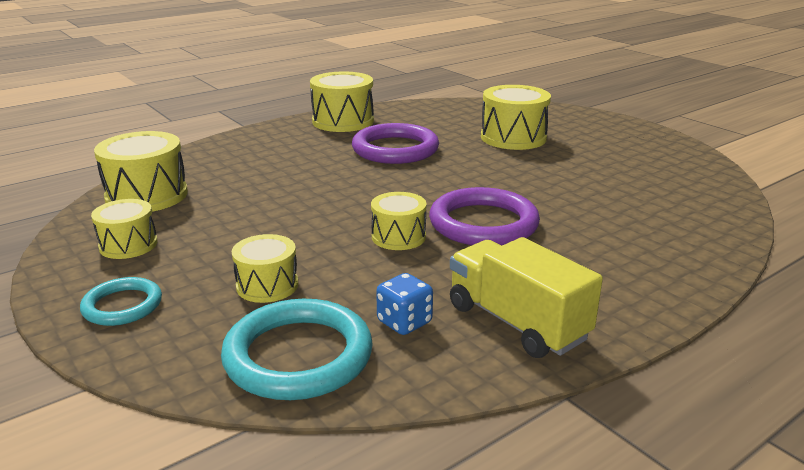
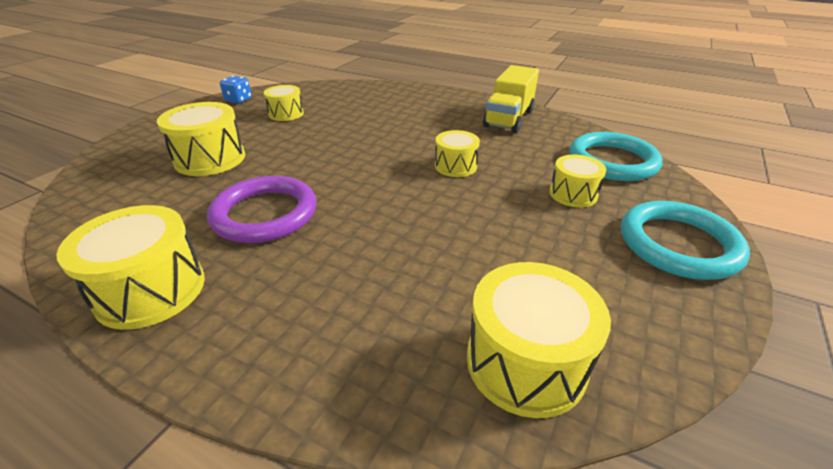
camera: 115 degrees left, 10 degrees up
turquoise ring [80,277,162,326] -> turquoise ring [621,201,750,280], size x1.73
yellow drum [91,199,158,259] -> yellow drum moved to [264,85,304,121]
blue dice [376,273,433,335] -> blue dice moved to [220,75,252,103]
purple ring [429,187,540,246] -> none

